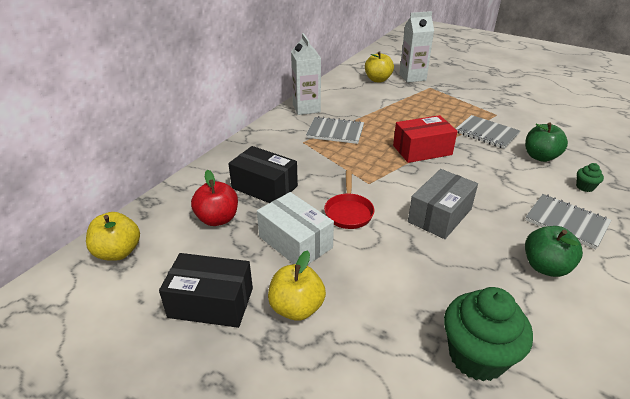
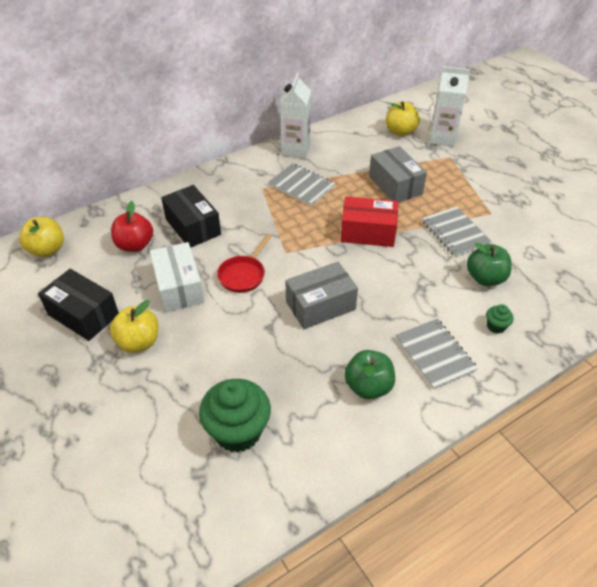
camera: 25 degrees right, 10 degrees up
none -> grey box [369,146,427,203]

